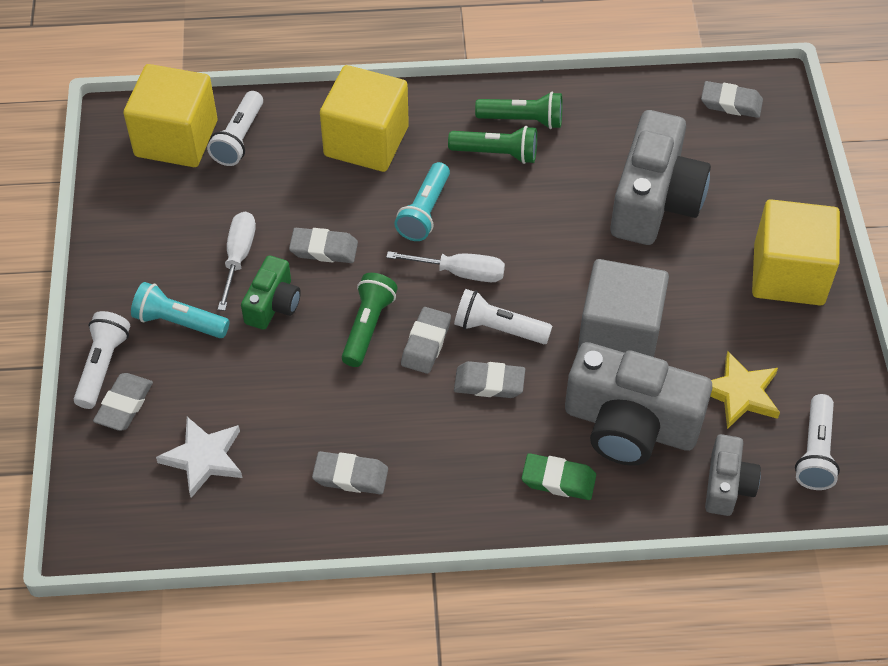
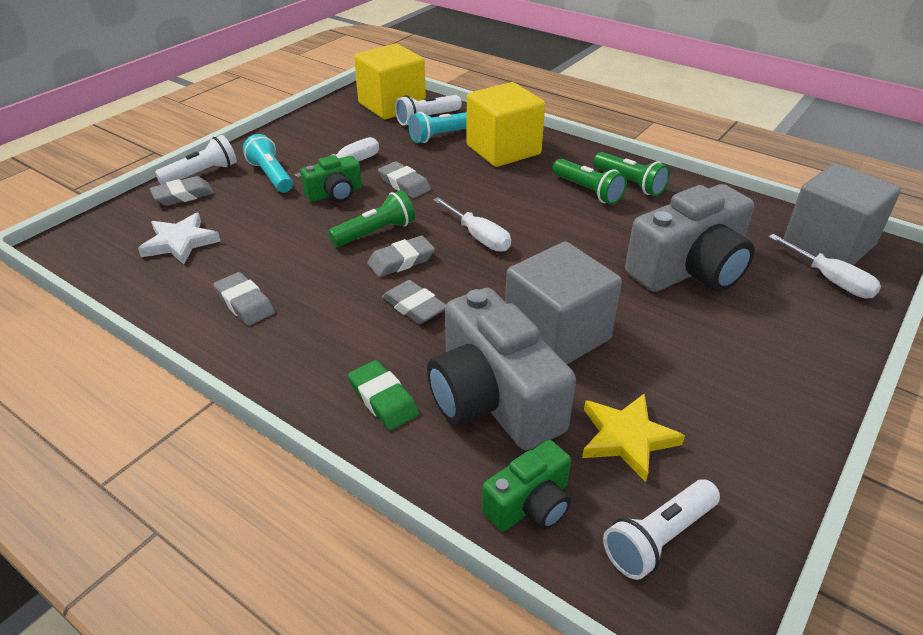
camera: 40 degrees right, 15 degrees down
turquoise flashlight [394,162,450,241] -> turquoise flashlight moved to [408,112,467,143]
white flashlight [454,289,552,344] -> none
grey eraser [701,81,763,118] -> grey cube [783,163,901,265]
grey camera [705,434,761,516] -> green camera [482,440,571,531]
yellow cube [752,199,840,305] -> none
none -> white screwdriver [769,234,881,298]

